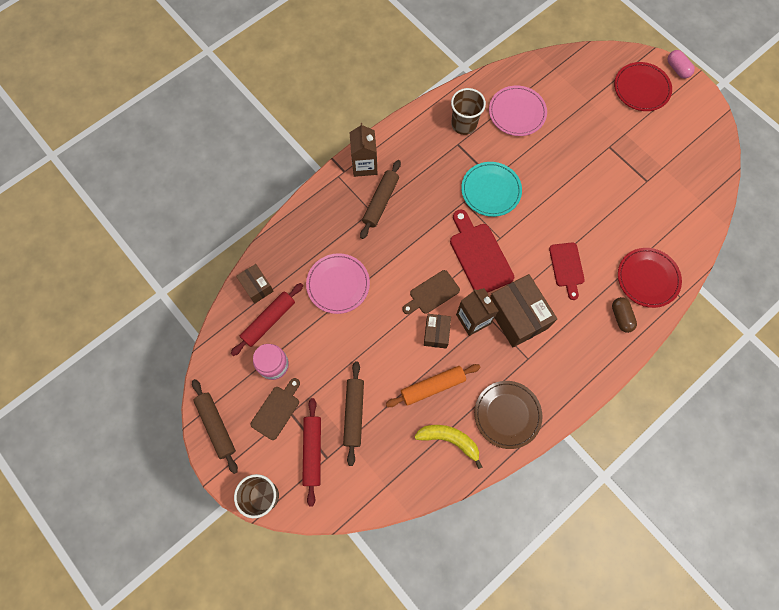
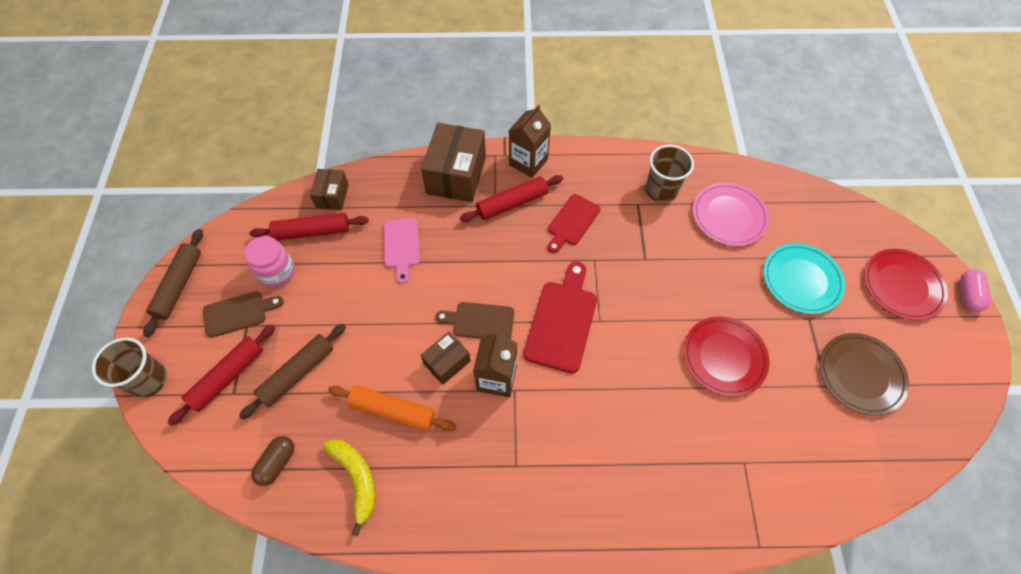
camera: 40 degrees right, 10 degrees down
pink plate [306,253,370,314] -> pink cutting board [384,218,420,284]
brown rolling pin [360,160,401,239] -> red rolling pin [460,175,563,222]
turquoise plate [461,162,522,217] -> turquoise plate moved to [763,243,845,314]
brown plate [474,381,543,449] -> brown plate moved to [820,333,909,416]
brown box [490,274,557,347] -> brown box moved to [421,123,486,202]
red cutting board [549,242,585,300] -> red cutting board moved to [548,194,600,253]
brown capsule [612,297,637,333] -> brown capsule moved to [251,436,295,486]
red plate [618,248,682,308] -> red plate moved to [683,316,770,397]

